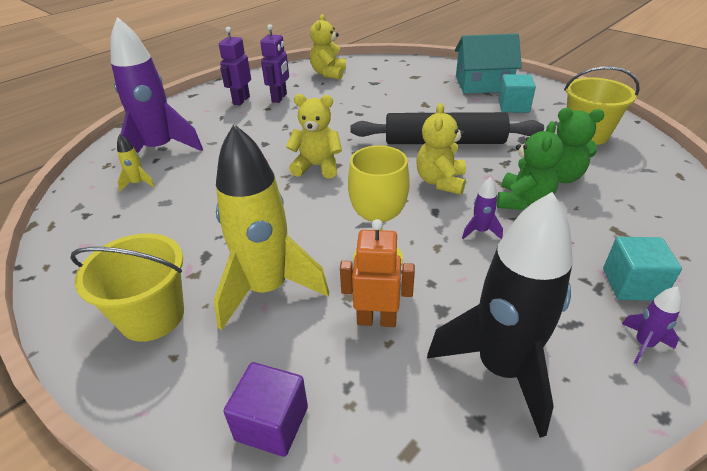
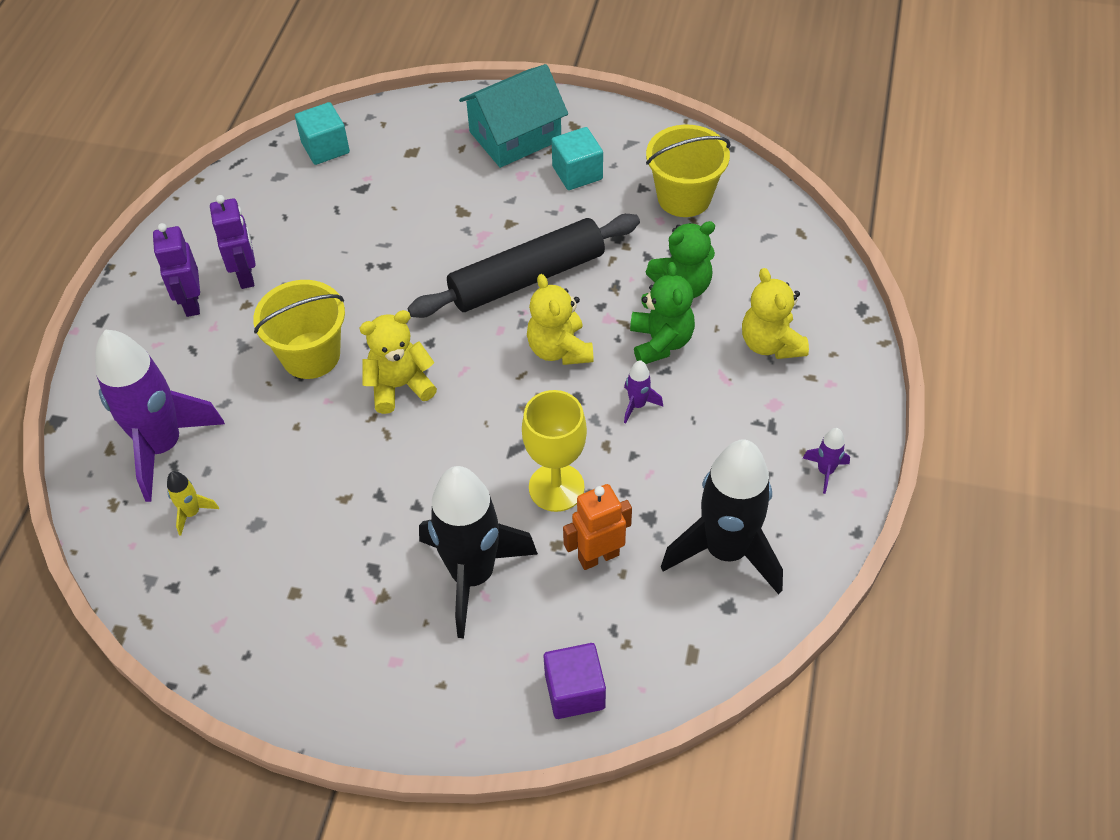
camera: 30 degrees left, 15 degrees up
yellow bucket [70,233,184,342] -> yellow bucket moved to [253,280,345,379]
yellow rocket [214,124,329,330] -> black rocket [419,466,538,638]
yellow teddy bear [310,14,346,79] -> yellow teddy bear moved to [742,268,809,359]
turquoise cube [603,237,682,301] -> turquoise cube moved to [295,102,350,165]

